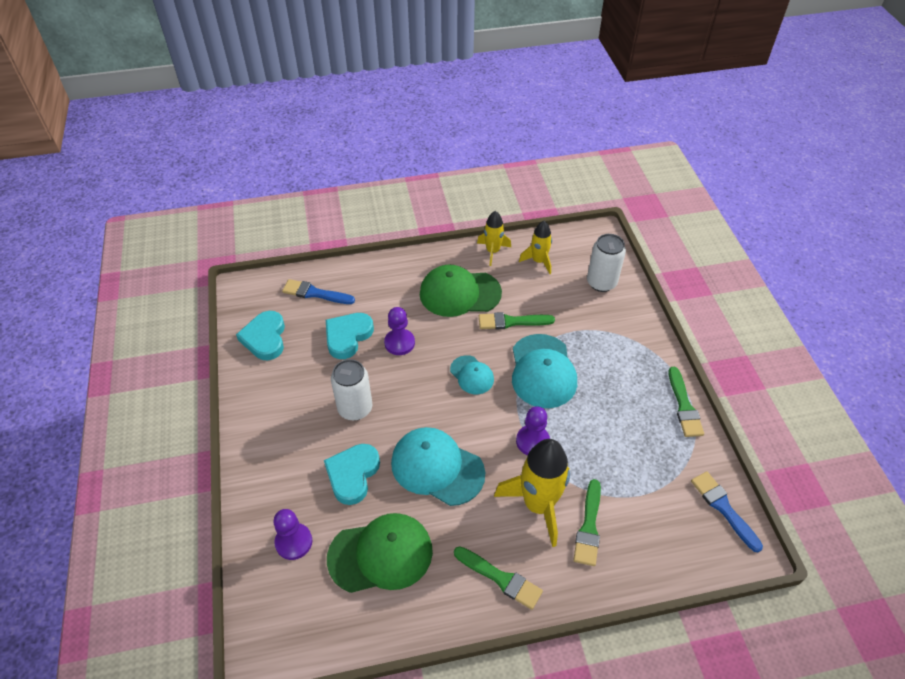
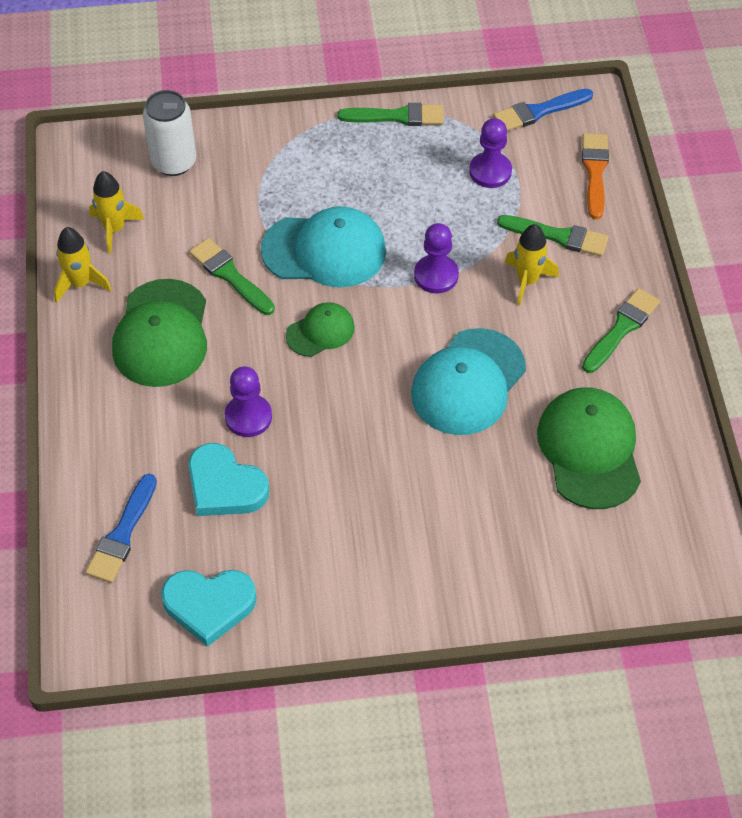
camera: 85 degrees left, 5 degrees up
purple pawn [273,509,312,560] -> purple pawn moved to [469,118,512,188]
turquoise heart [324,444,380,505] -> none
white can [331,359,372,421] -> none
turquoise cap [450,355,494,394] -> green cap [286,302,355,357]
green brush [479,312,555,329] -> green brush turned 135 degrees clockwise [189,238,275,315]
yellow rocket [494,439,570,547] -> yellow rocket [505,224,559,306], size x0.56
none -> orange brush [582,133,609,219]

